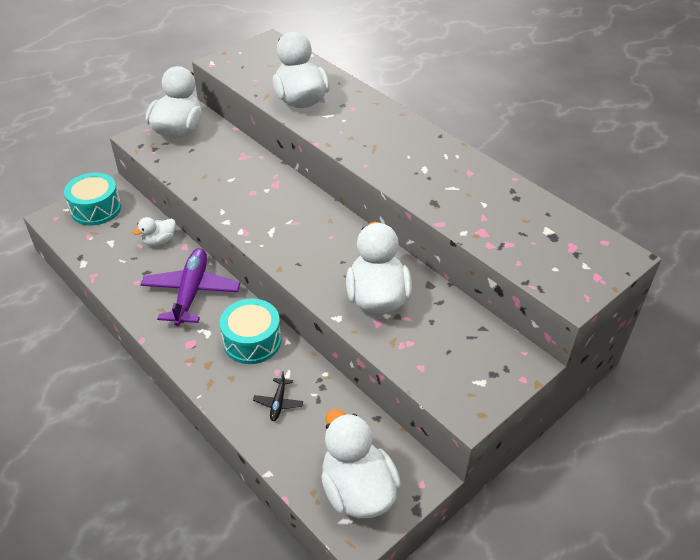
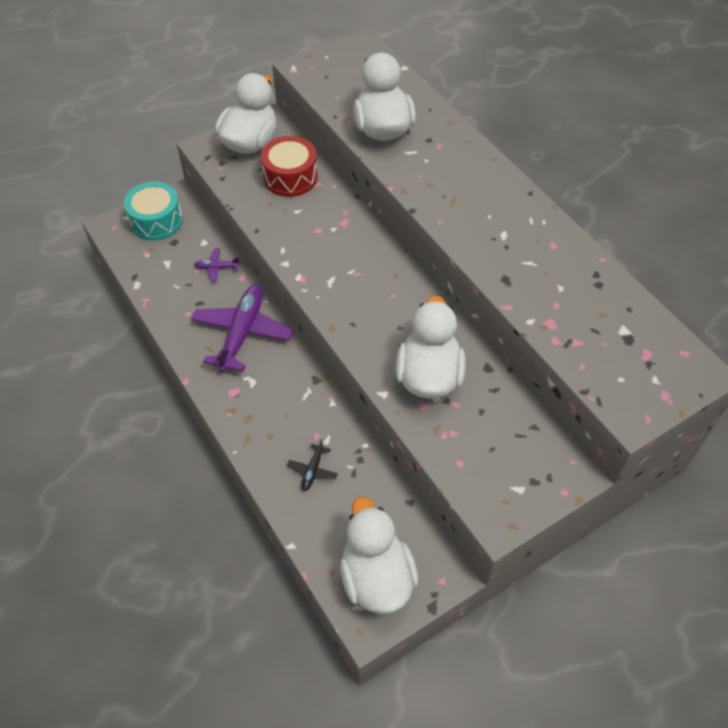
camera: 10 degrees right, 10 degrees up
white duck [133,217,176,246] -> purple plane [194,248,240,282]
turquoise drum [220,298,281,364] -> none
none -> red drum [261,136,318,197]

